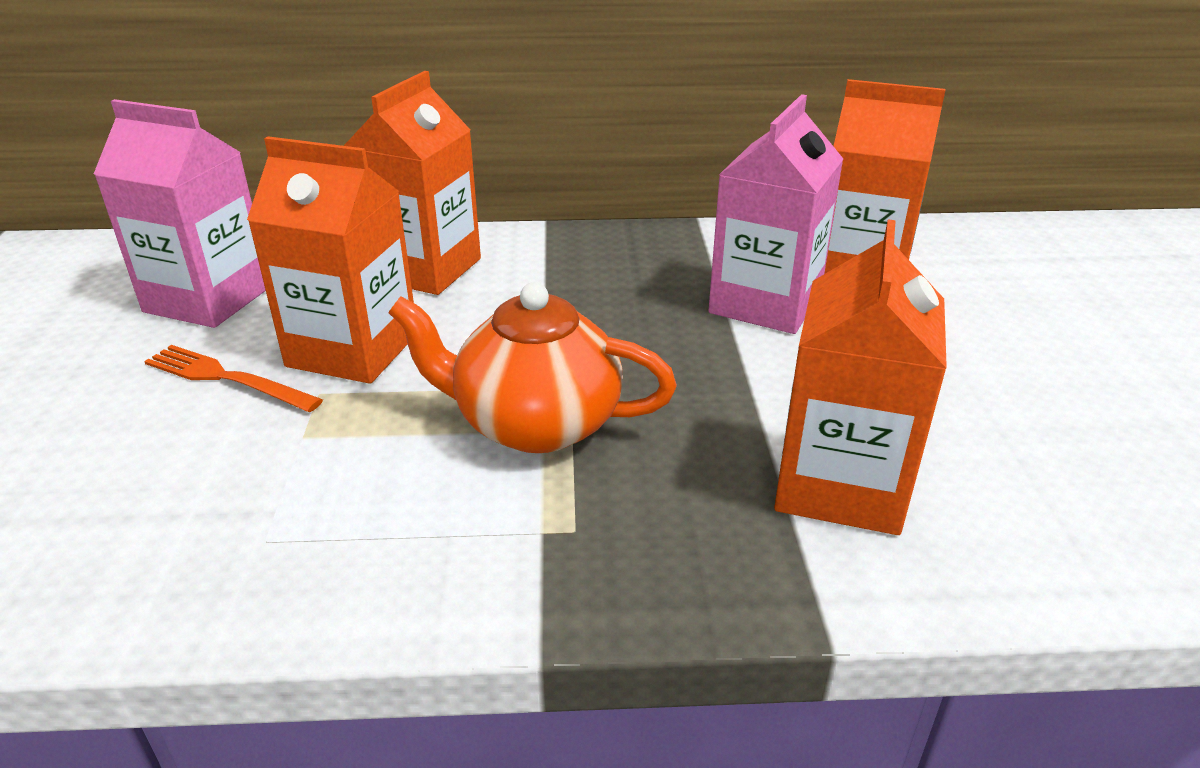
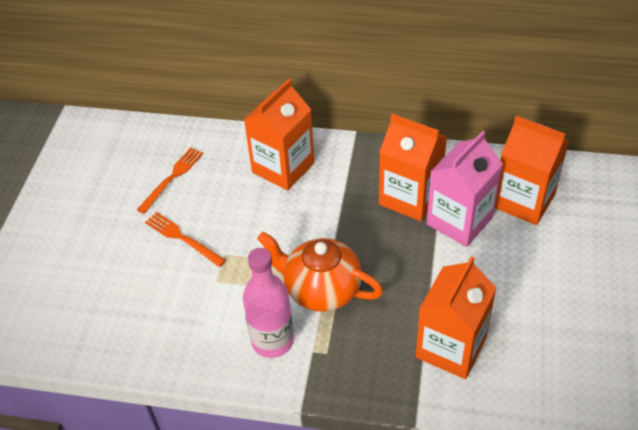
camera: 15 degrees right, 15 degrees up
pink carton [94,99,266,328] -> orange fork [137,148,203,214]
orange carton [247,136,414,384] -> orange carton moved to [379,114,447,221]
none -> pink bottle [243,248,294,358]

